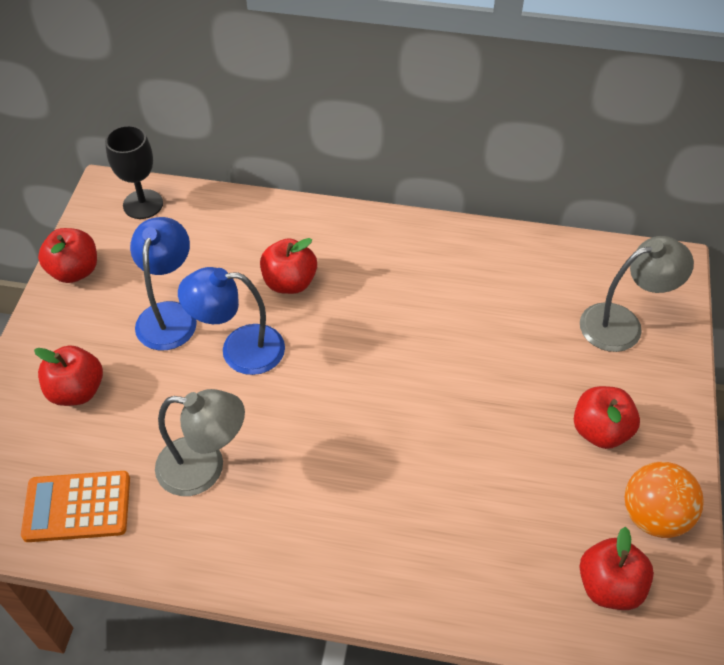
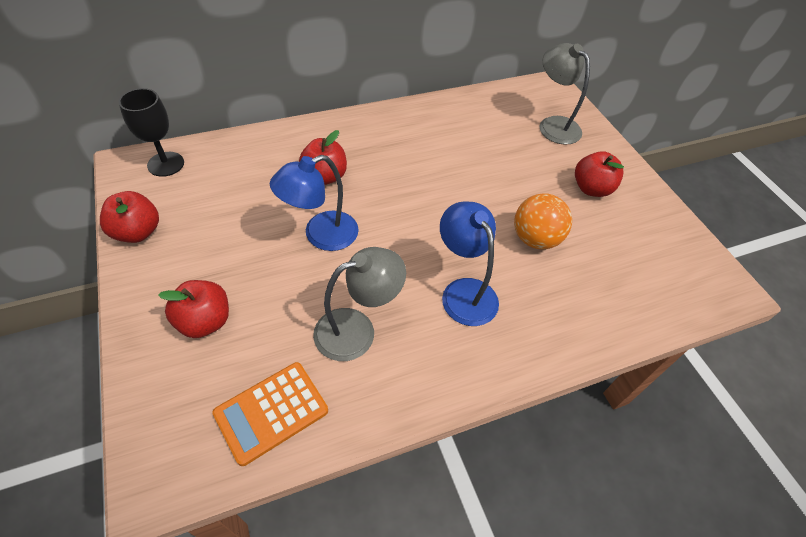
camera: 35 degrees left, 0 degrees up
blue lamp [130,217,197,350] -> blue lamp moved to [440,201,499,326]
grey lamp [580,236,694,352] -> grey lamp turned 75 degrees counterclockwise [539,43,590,145]
red apple [580,527,654,610] -> none
orange ball [625,462,704,538] -> orange ball moved to [514,193,572,249]

